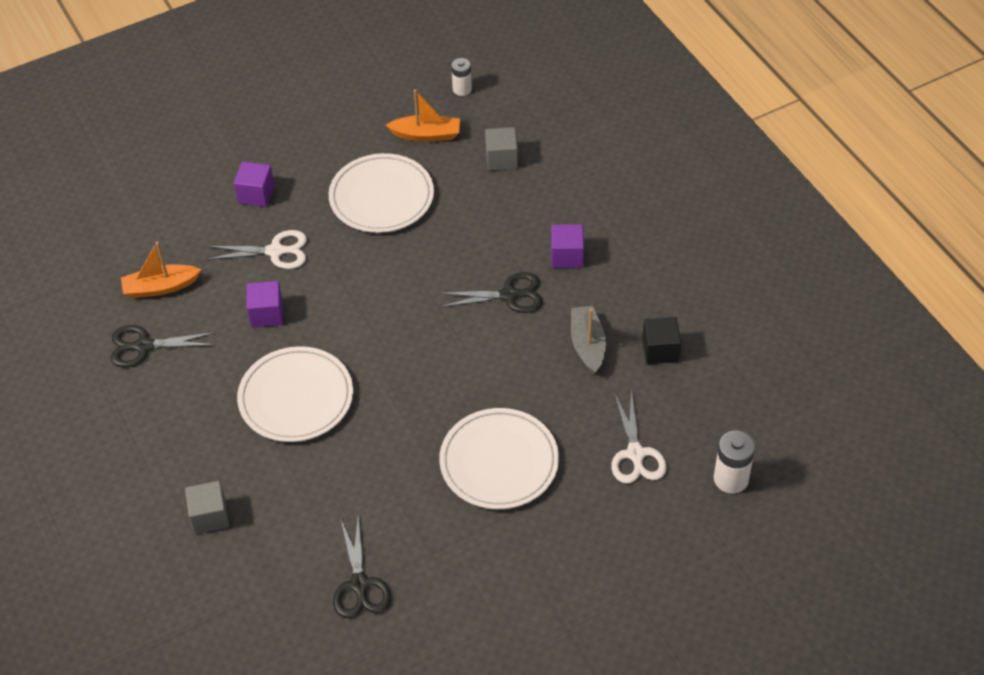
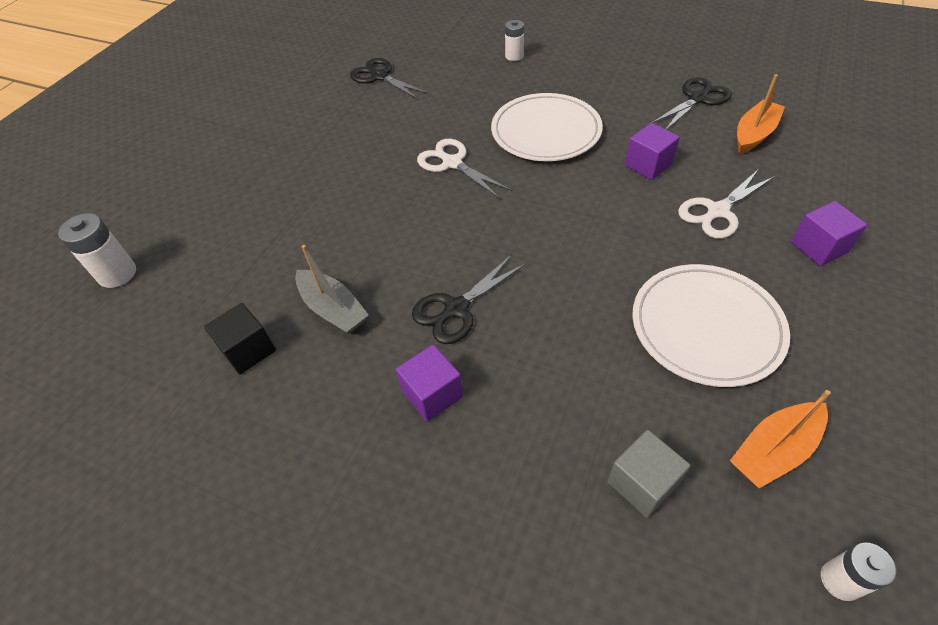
camera: 145 degrees right, 0 degrees up
grey cube [185,481,229,534] -> white battery [505,20,524,61]
white plate [439,408,559,509] -> none
white scissors [611,390,667,484] -> white scissors moved to [417,139,512,198]

